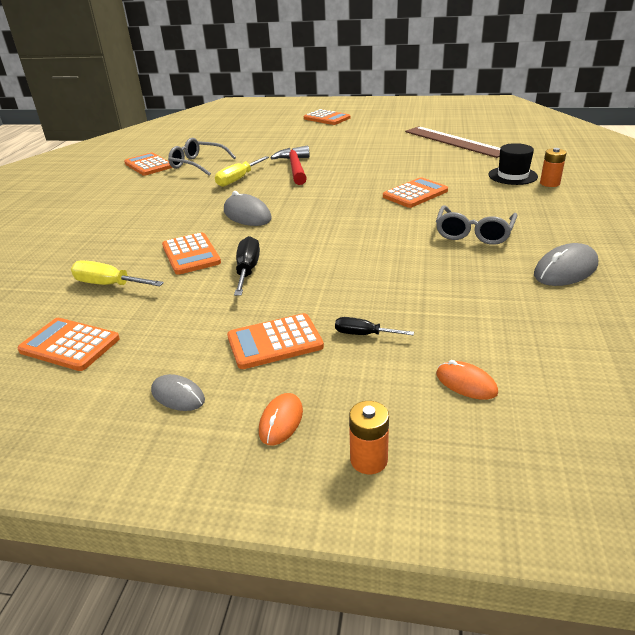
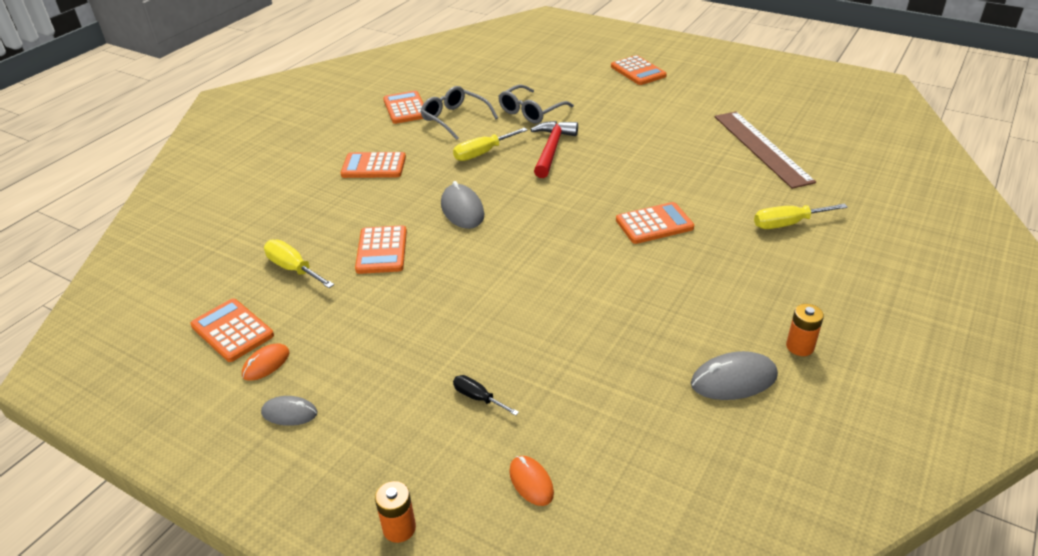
camera: 20 degrees right, 5 degrees up
grey mouse [151,374,205,411] -> grey mouse turned 45 degrees counterclockwise [261,396,318,426]
orange calculator [227,313,324,369] -> orange calculator moved to [341,152,406,178]
black screwdriver [234,236,260,296] -> none
orange mouse [259,393,303,445] -> orange mouse moved to [242,343,289,381]
grey glasses [436,205,517,245] -> grey glasses moved to [499,85,574,124]
black hat [488,143,538,185] -> yellow screwdriver [754,204,848,229]
orange battery [540,148,567,187] -> orange battery moved to [786,304,824,356]

